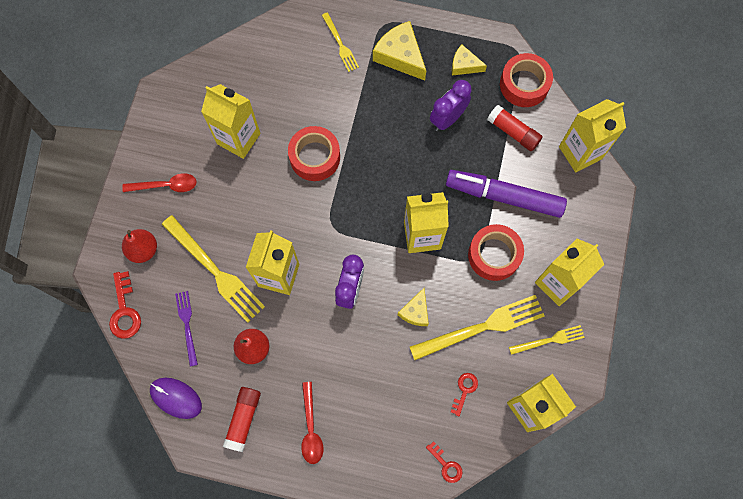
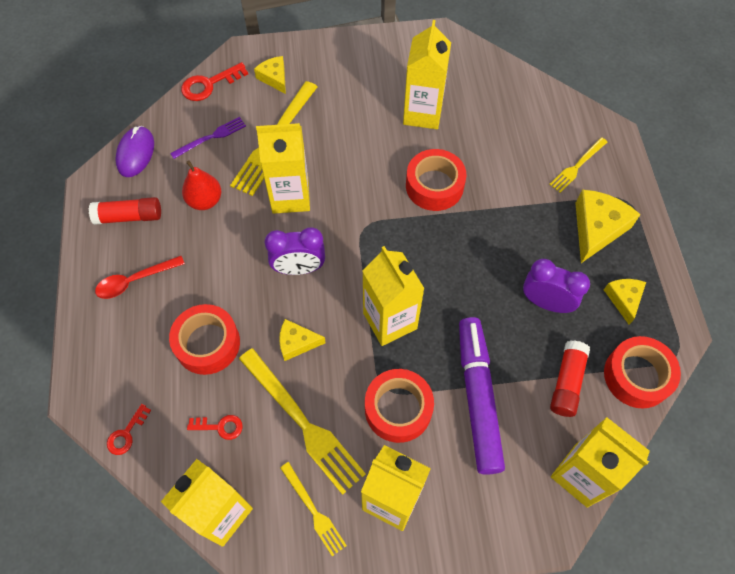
camera: 70 degrees right, 10 degrees down
red spoon [122,173,197,192] -> none
red pear [122,229,157,263] -> yellow cheese [254,56,286,94]
none -> red tape [169,304,240,375]

